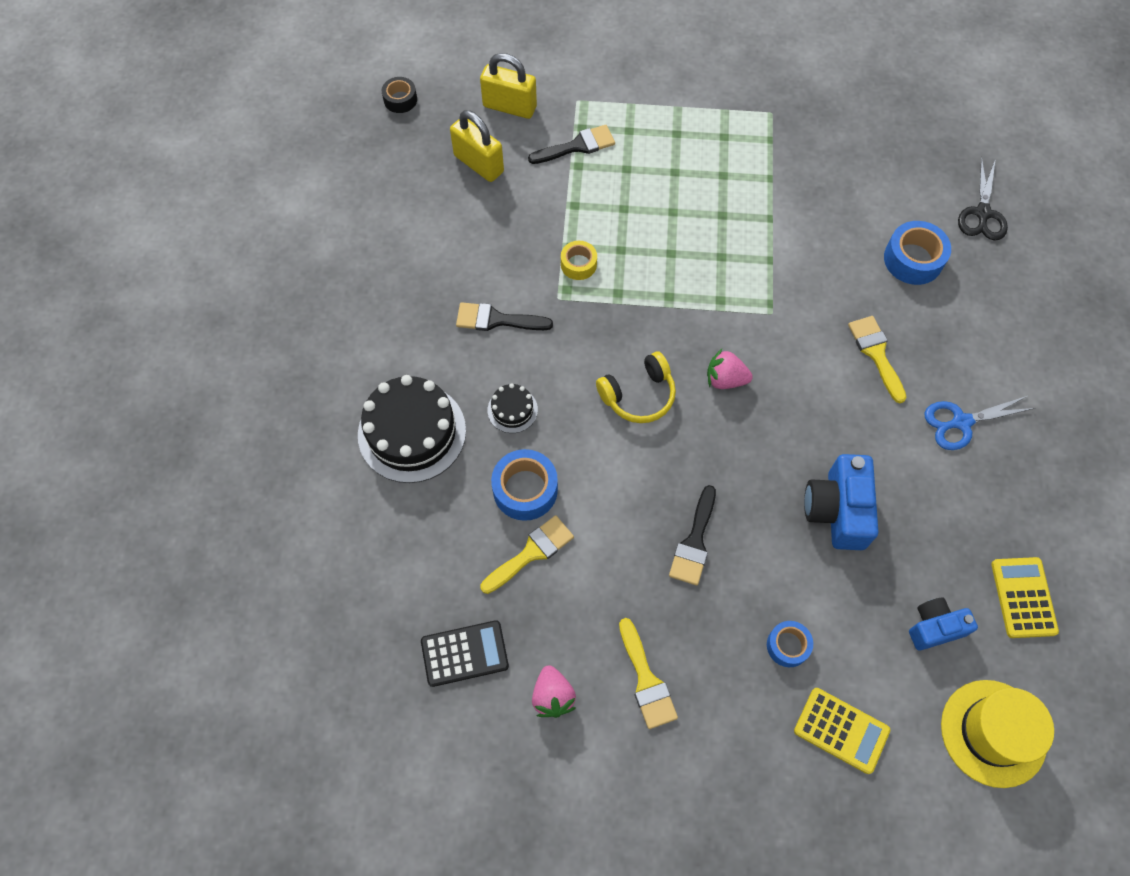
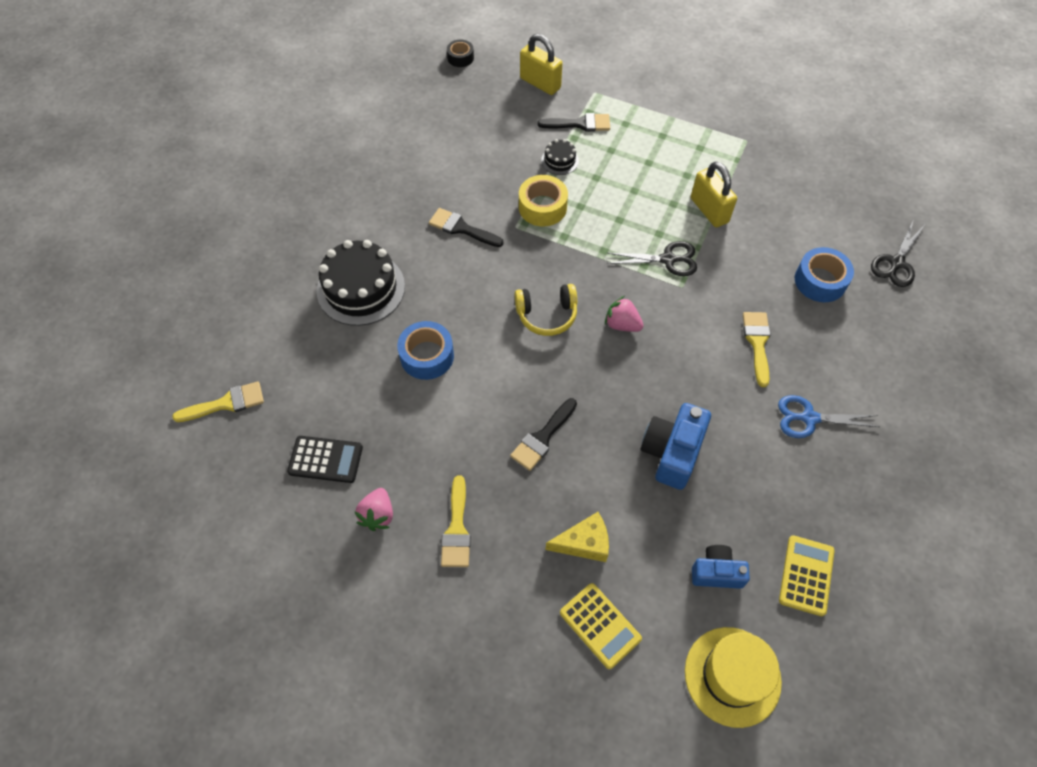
camera: 20 degrees right, 5 degrees down
yellow padlock [450,110,504,182] -> yellow padlock moved to [691,161,737,228]
yellow brush [480,515,574,594] -> yellow brush moved to [172,381,264,422]
black cake [488,383,538,433] -> black cake moved to [541,139,579,175]
yellow tape [561,241,597,280] -> yellow tape [519,175,568,227], size x1.62
blue tape [767,621,813,667] -> yellow cheese [546,512,609,562]
none -> black scissors [607,241,697,276]

